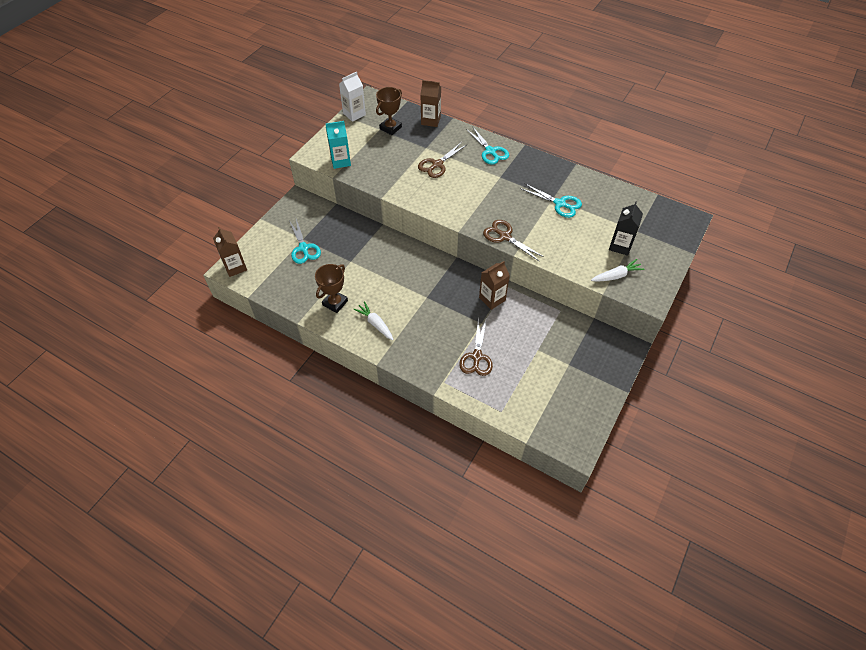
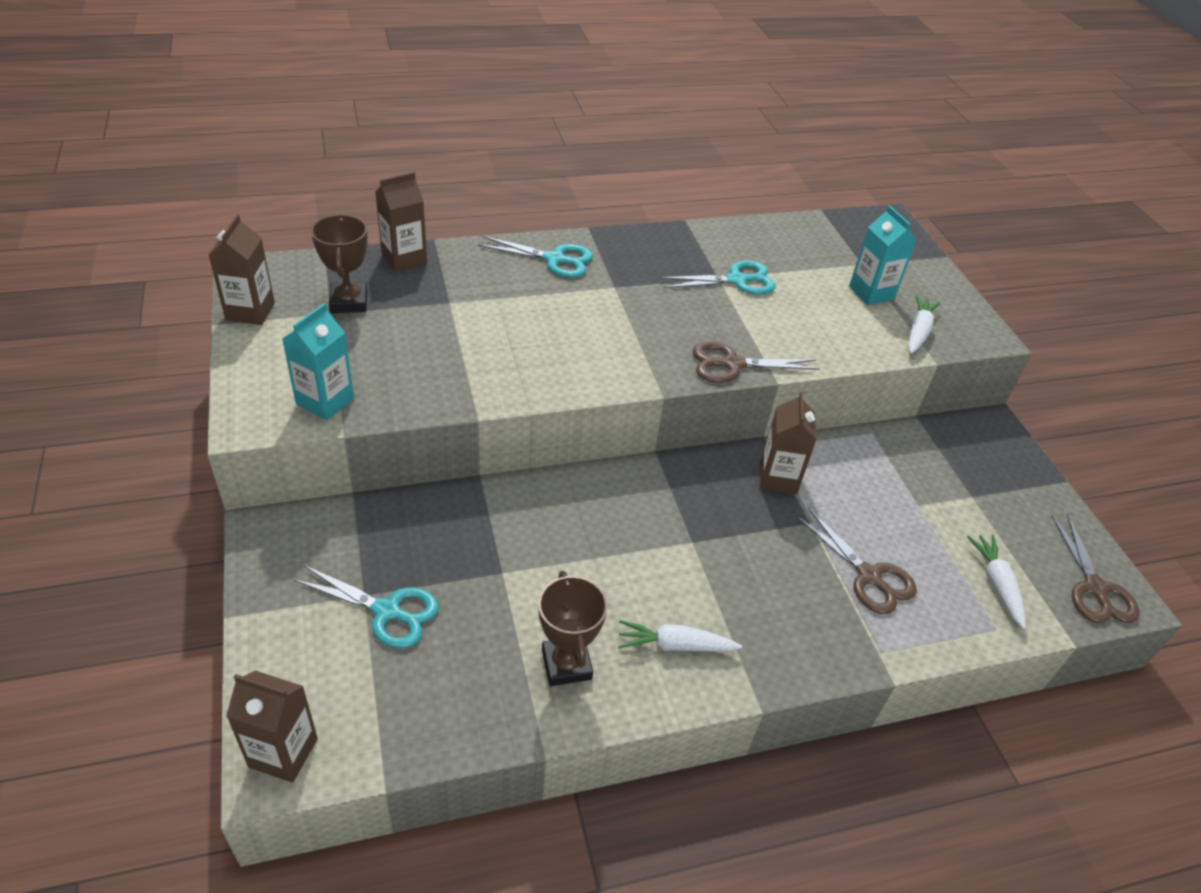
camera: 50 degrees left, 10 degrees down
white carton [339,72,366,122] -> brown carton [209,214,275,325]
brown scissors [418,142,466,178] -> brown scissors moved to [1051,514,1140,623]
black carton [609,202,643,256] -> turquoise carton [849,205,917,305]
none -> white carrot [967,535,1026,629]

